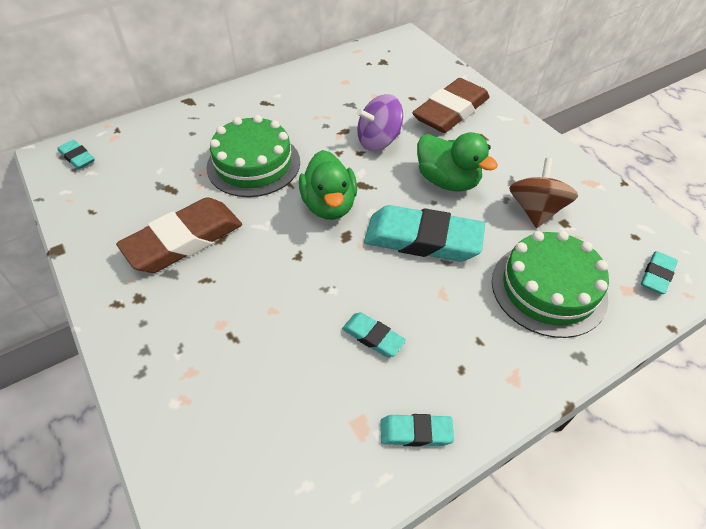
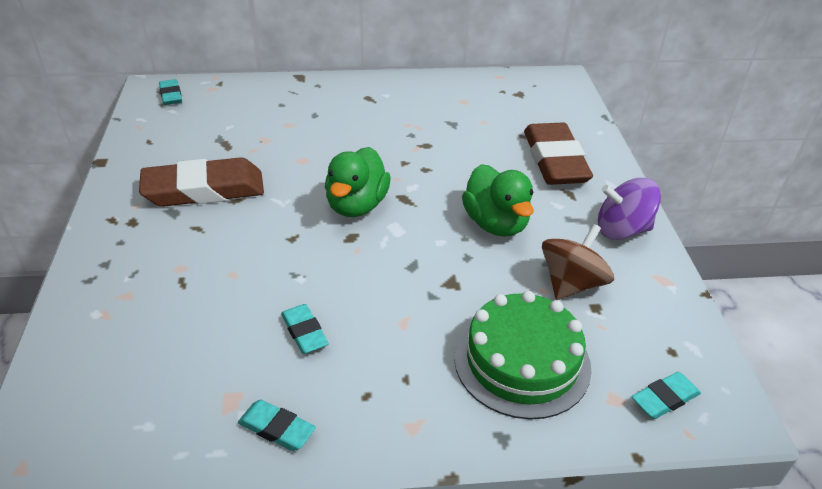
camera: 25 degrees right, 10 degrees down
green cake [206,115,300,197] -> none
purple spinning top [357,94,403,151] -> purple spinning top moved to [598,178,661,240]
turquoise eraser [364,205,485,262] -> none
brown eraser [412,78,490,133] -> brown eraser turned 75 degrees counterclockwise [524,122,593,185]

